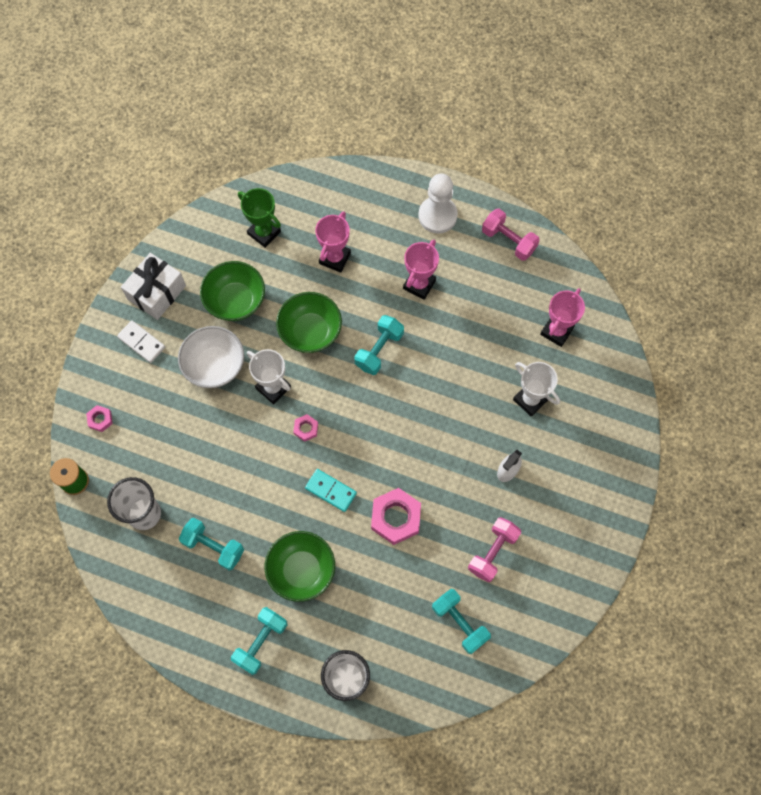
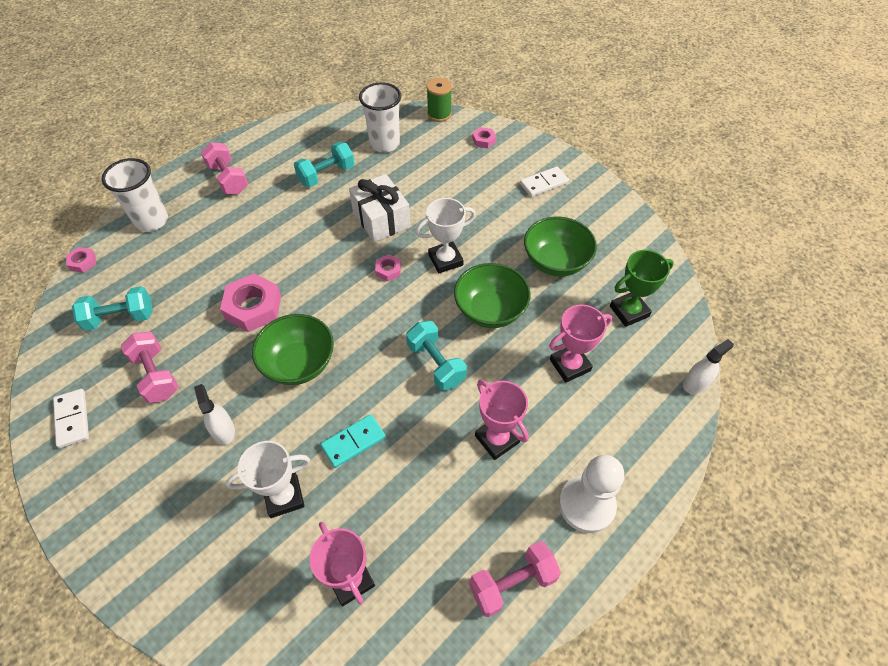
camera: 115 degrees right, 15 degrees down
white gift [121,253,186,320] -> white gift moved to [349,174,410,242]
white bowl [178,326,244,388] -> none
turquoise dumbbell [231,607,287,675] -> pink dumbbell [201,142,248,194]
green bowl [265,531,335,602] -> green bowl moved to [252,314,334,385]
turquoise domino [305,469,357,512] -> turquoise domino moved to [320,414,386,468]
pink trophy [315,211,351,273] -> pink trophy turned 75 degrees counterclockwise [549,304,612,383]
none -> white domino [53,389,89,448]
none -> pink nut [66,247,96,273]
none -> white spray bottle [683,339,734,394]

